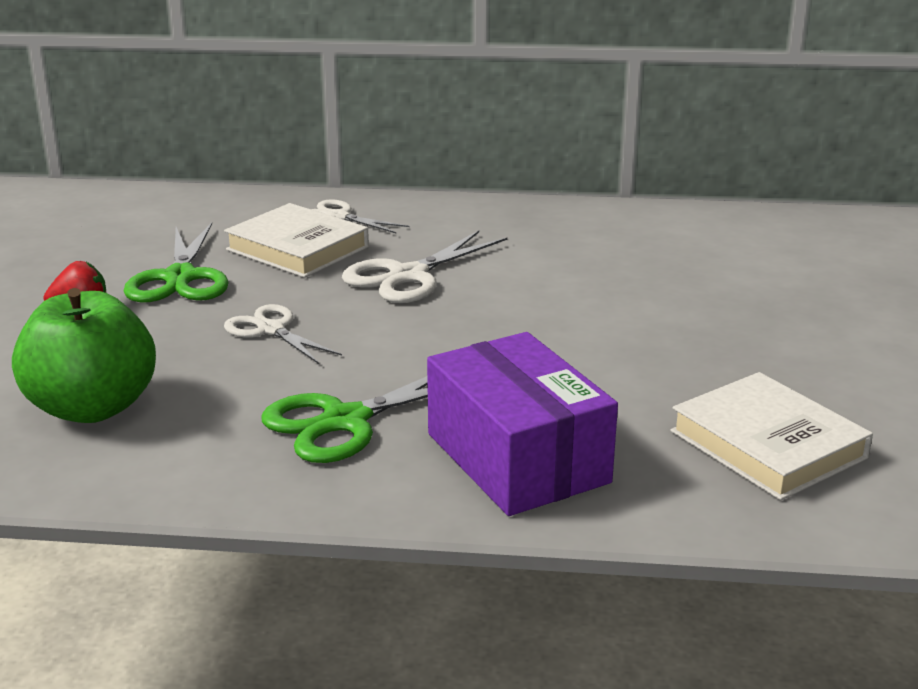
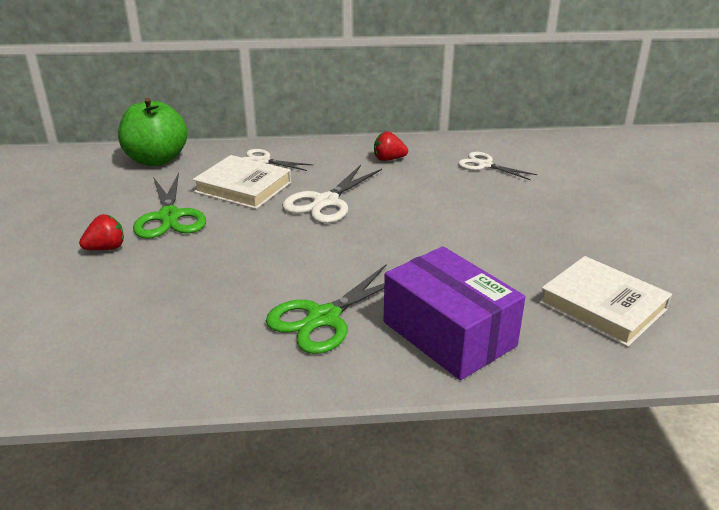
camera: 10 degrees left, 5 degrees up
green apple [12,288,156,423] -> green apple moved to [118,97,188,166]
white scissors [224,304,342,364] -> white scissors moved to [458,152,537,180]
none -> red strawberry [374,131,408,161]

